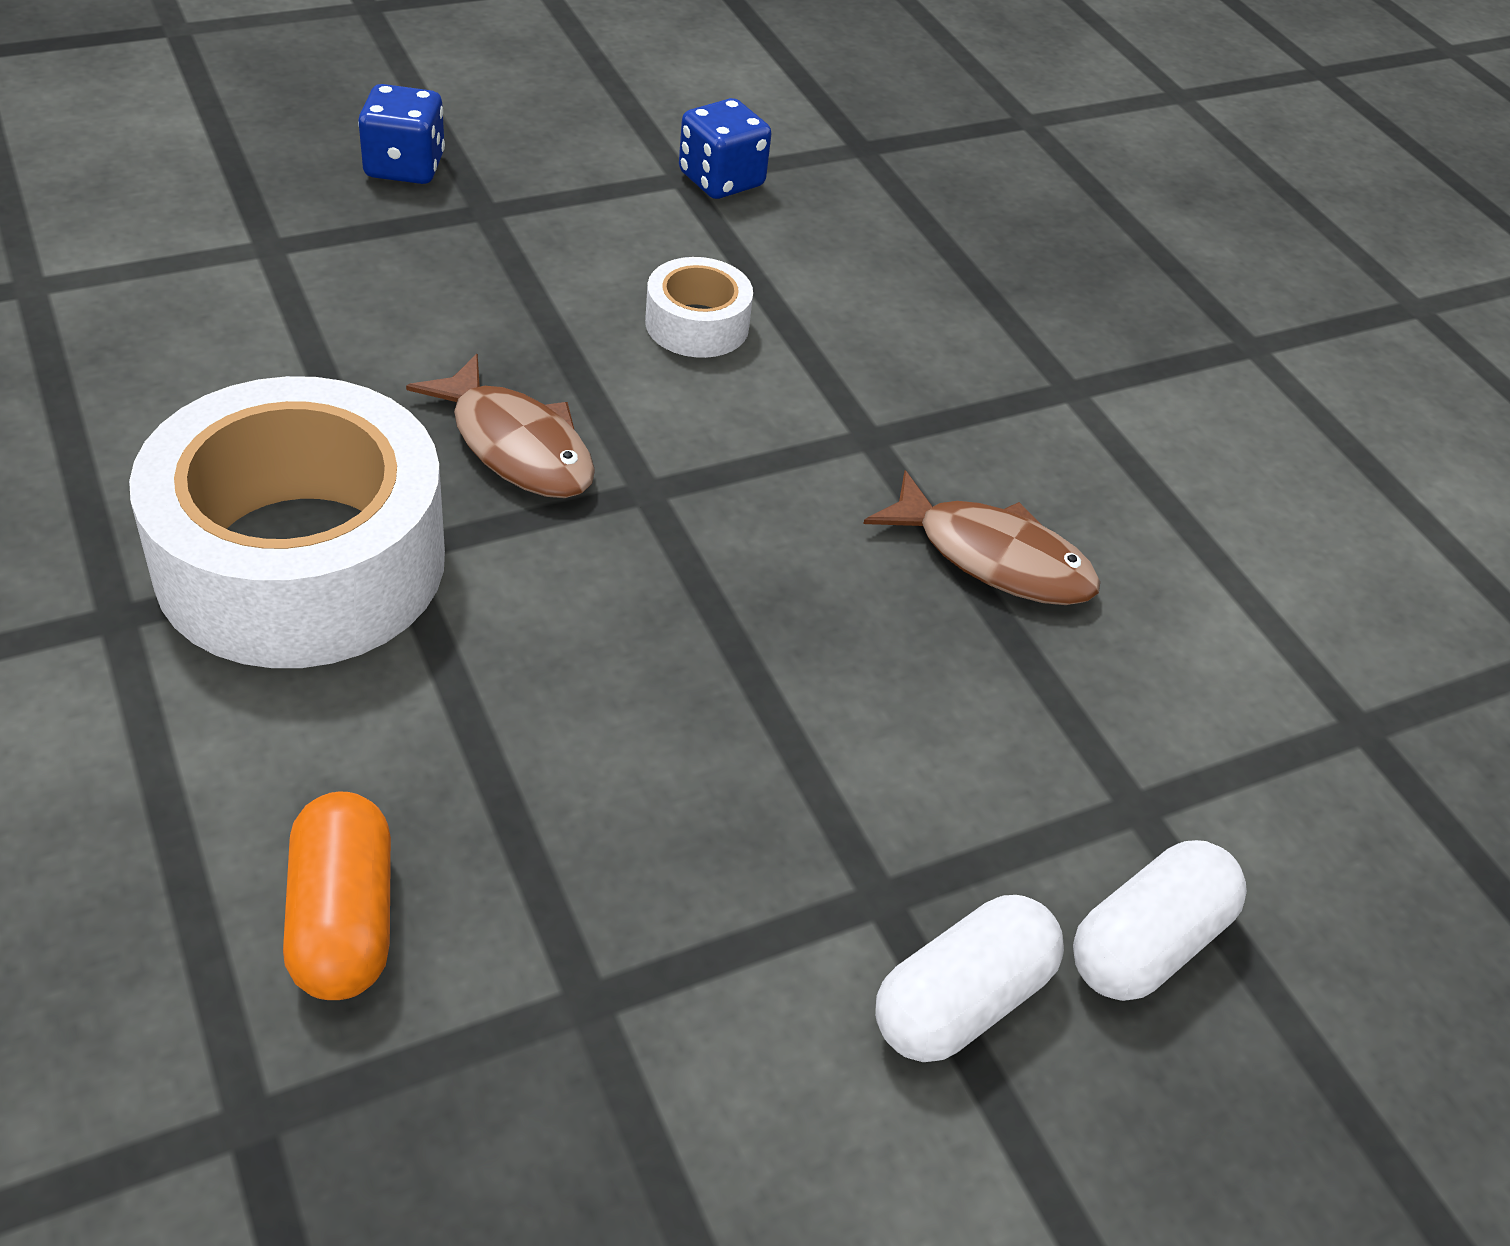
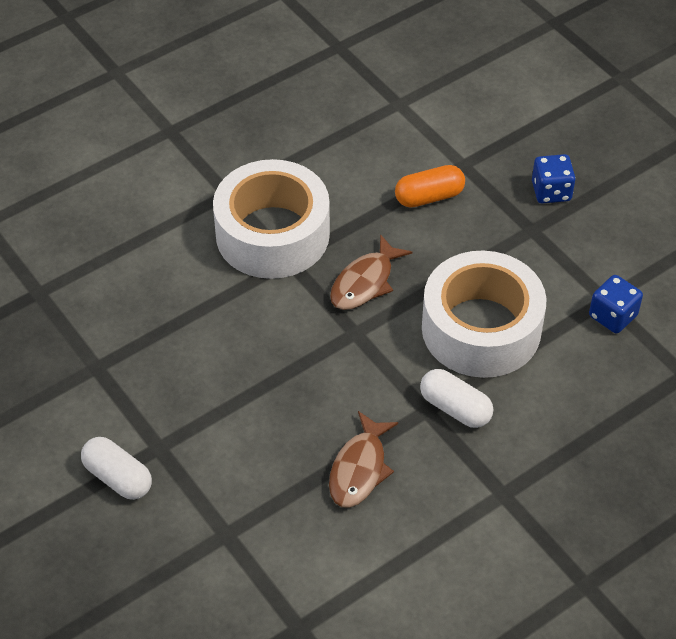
camera: 85 degrees right, 5 degrees up
orange capsule [283,792,391,1000] -> orange capsule moved to [395,165,465,207]
white tape [645,257,753,358] -> white tape [422,251,547,378], size x2.26
white capsule [1073,840,1247,1001] -> white capsule moved to [420,369,493,428]

